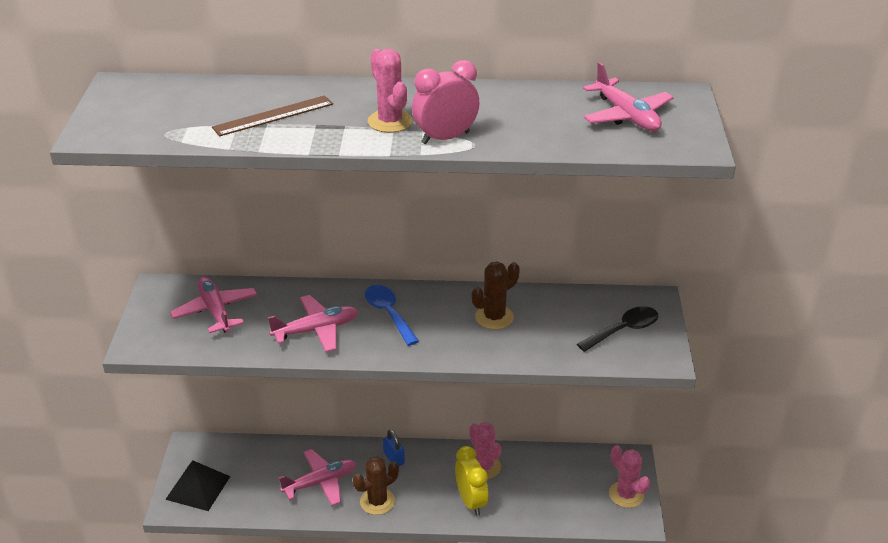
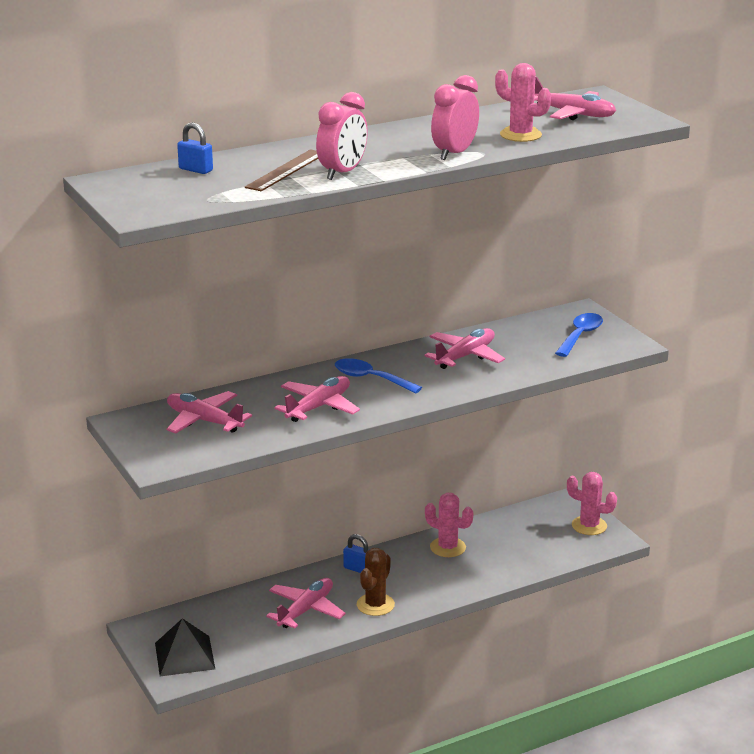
camera: 30 degrees left, 10 degrees down
pink cactus [368,49,413,133] -> pink cactus moved to [495,63,551,142]
yellow clock [455,446,488,516] -> none
brown cactus [472,262,520,329] -> pink plane [425,328,505,369]
black spoon [577,306,658,352] -> blue spoon [555,313,603,357]
none -> blue padlock [177,123,213,174]
none -> pink clock [316,92,368,180]

